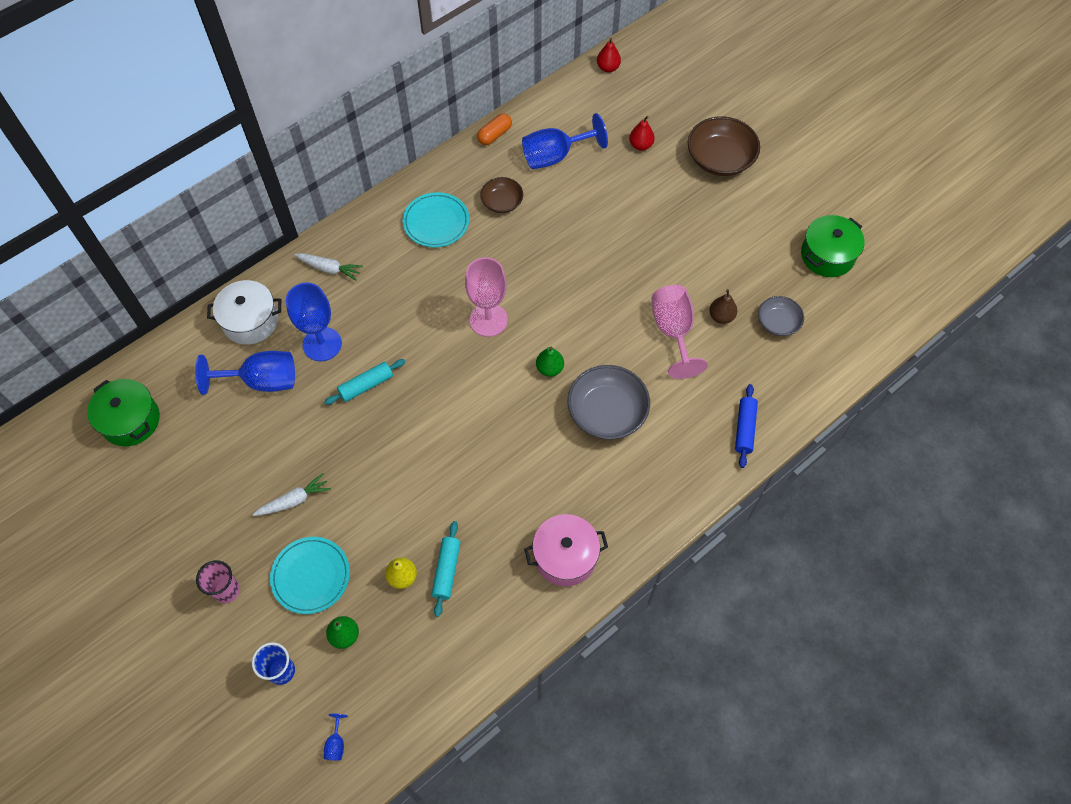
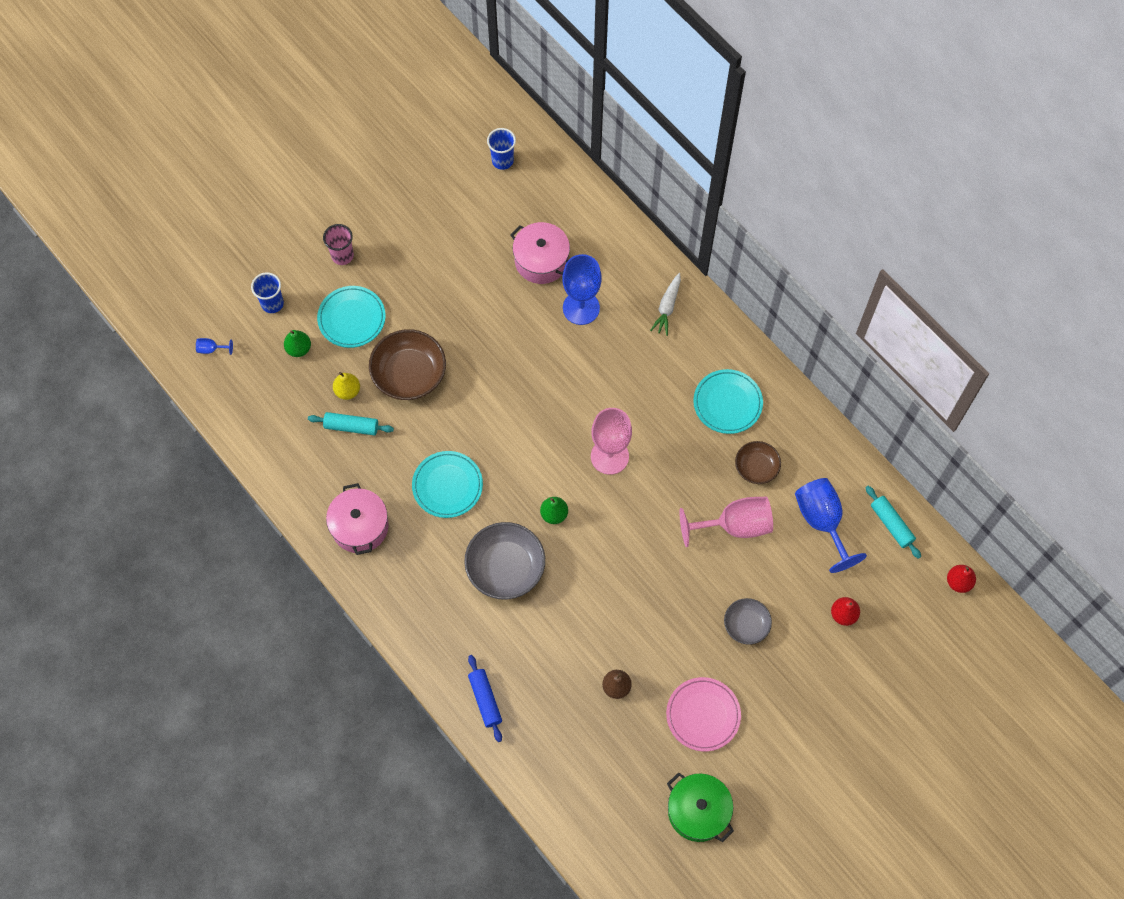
camera: 90 degrees right, 5 degrees up
green pot [87,379,160,446] -> blue cup [487,128,516,170]
blue goblet [195,351,295,395] -> pink pot [511,222,570,284]
white pot [207,280,281,345] -> none
white carrot [253,473,331,516] -> none
turquoise rolling pin [324,359,405,405] -> turquoise rolling pin moved to [865,486,921,559]
orange capsule [477,113,512,145] -> none
pink goblet [652,285,708,379] -> pink goblet moved to [679,497,773,547]
brown bowl [688,117,760,176] -> brown bowl moved to [369,329,446,400]
blue rolling pin [735,384,758,468] -> blue rolling pin turned 60 degrees clockwise [468,655,502,742]
grey bowl [758,296,804,336] -> grey bowl moved to [724,598,772,645]
none -> turquoise plate [412,451,483,518]
none -> pink plate [666,677,741,751]

